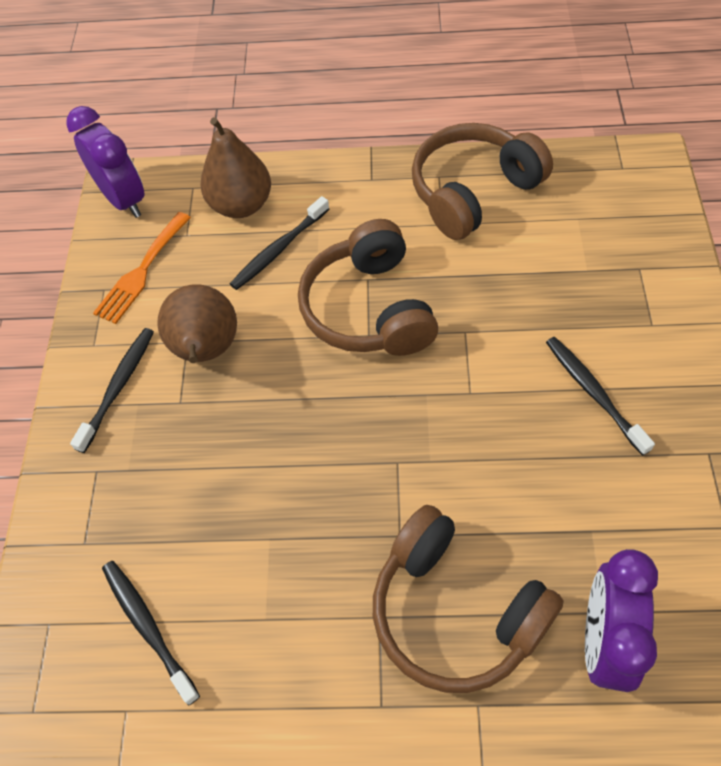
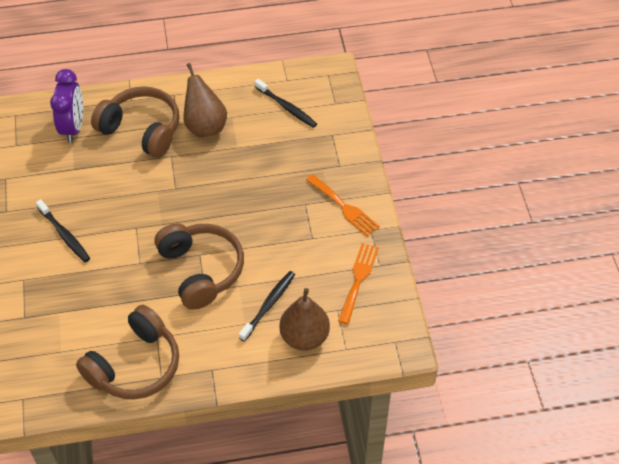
camera: 165 degrees right, 5 degrees down
purple clock [66,106,145,218] -> none
black toothbrush [70,328,154,453] -> orange fork [306,174,380,237]
brown pear [157,284,237,363] -> brown pear moved to [184,63,227,138]

